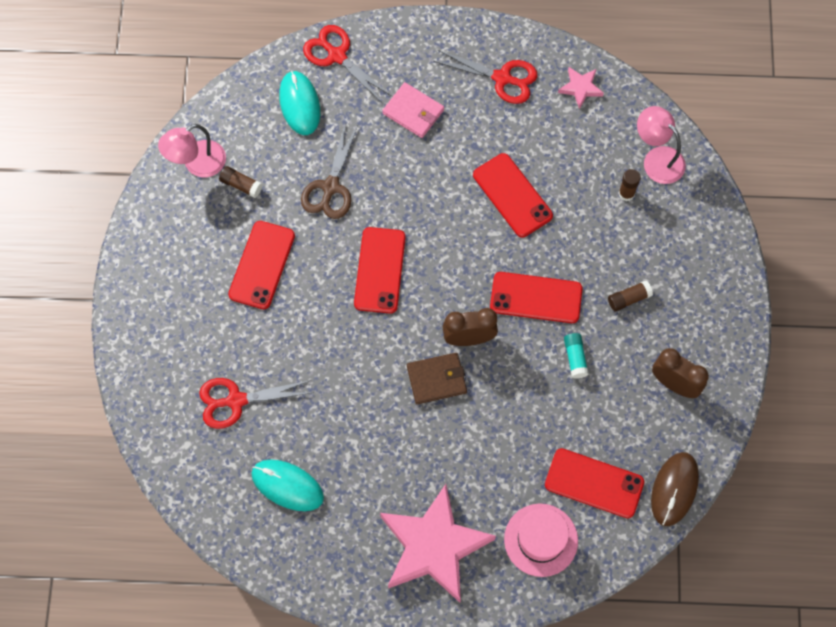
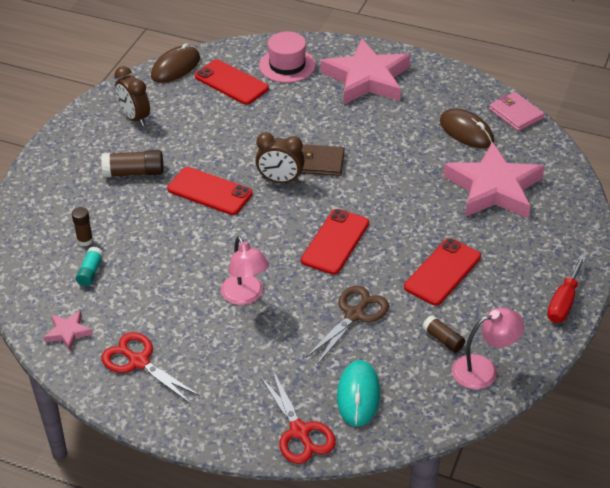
camera: 160 degrees left, 25 degrees down
red scissors [199,378,314,429] -> pink star [443,142,545,218]
turquoise mouse [251,459,324,511] -> brown mouse [440,109,494,148]
pink wallet [382,82,444,138] -> pink wallet moved to [489,92,544,131]
red phone [473,153,553,237] -> none
turquoise glue stick [564,333,589,379] -> turquoise glue stick moved to [76,247,103,286]
brown glue stick [608,280,653,312] -> brown glue stick [101,150,163,177], size x1.59
pink lamp [637,106,686,184] -> pink lamp moved to [221,236,269,305]
none -> red screwdriver [547,255,586,323]

